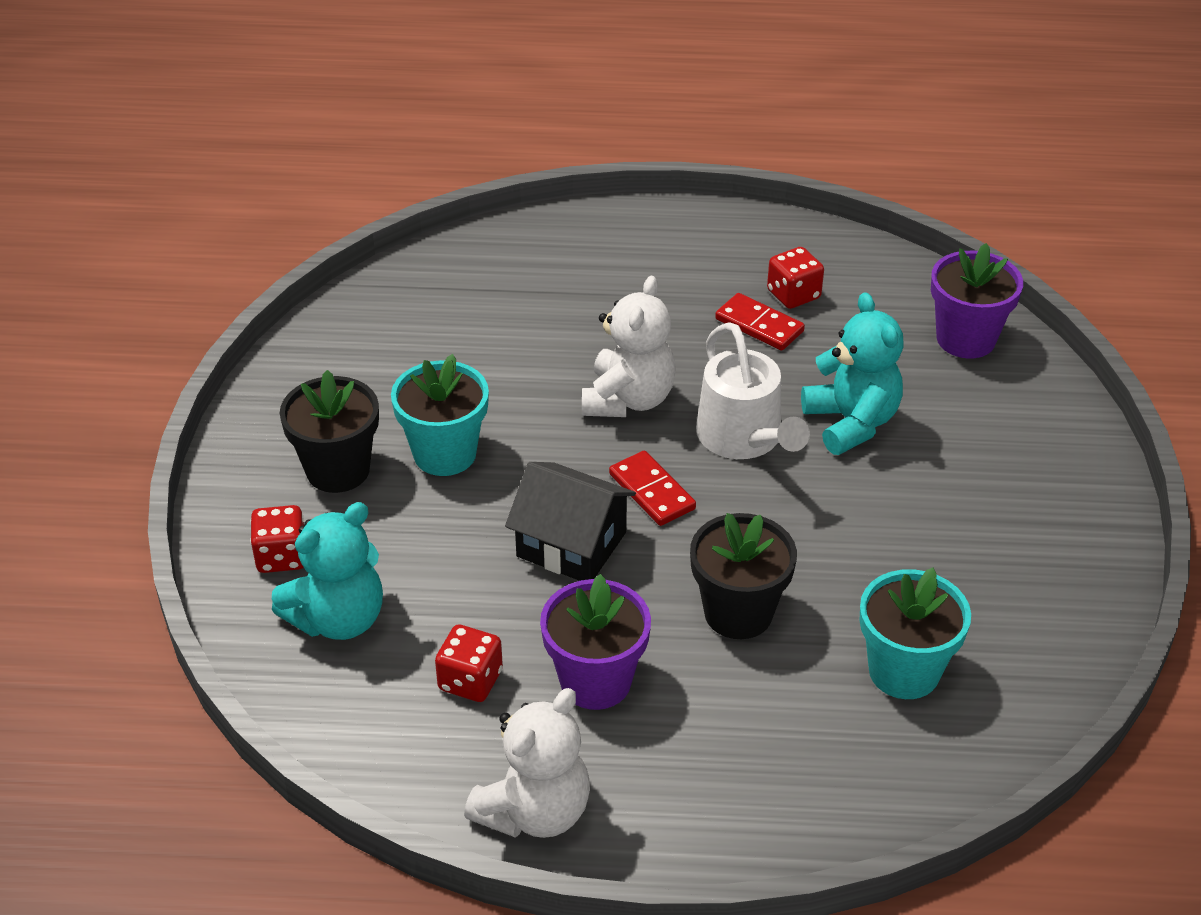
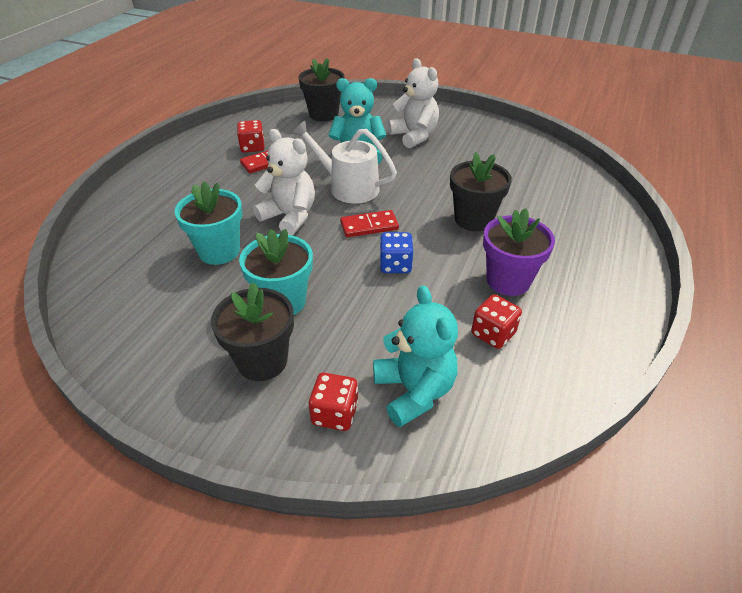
camera: 70 degrees left, 0 degrees up
white teddy bear [464,688,590,838] -> white teddy bear moved to [387,58,439,148]
black house [505,462,636,581] -> blue dice [380,232,413,273]
white watering can [696,322,810,459] -> white watering can turned 150 degrees counterclockwise [291,121,397,203]
turquoise flower pot [860,567,971,699] -> turquoise flower pot moved to [174,181,243,265]
purple flower pot [931,243,1023,359] -> black flower pot [299,58,345,122]

